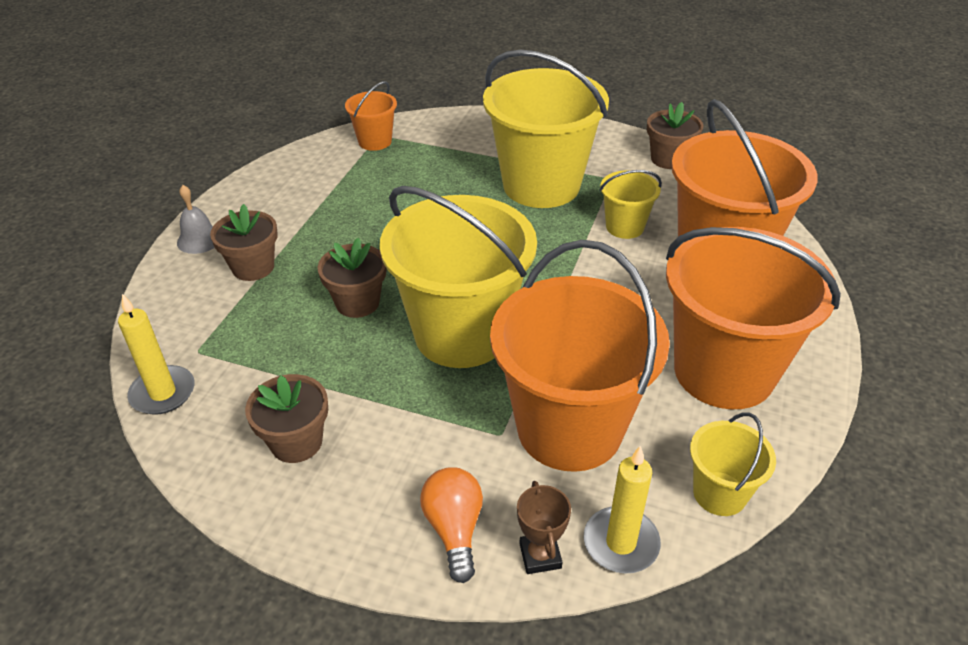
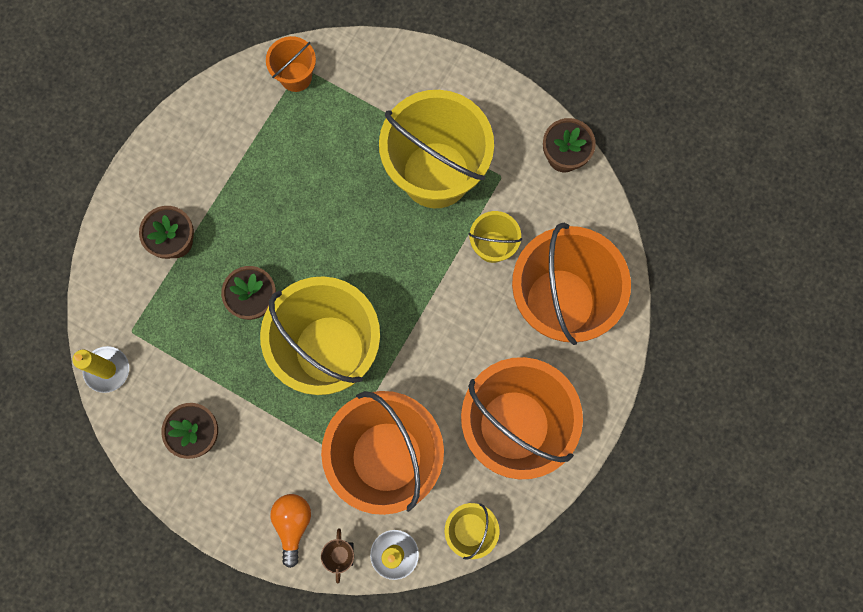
camera: 10 degrees right, 35 degrees up
grey bell [177,185,215,254] -> none

